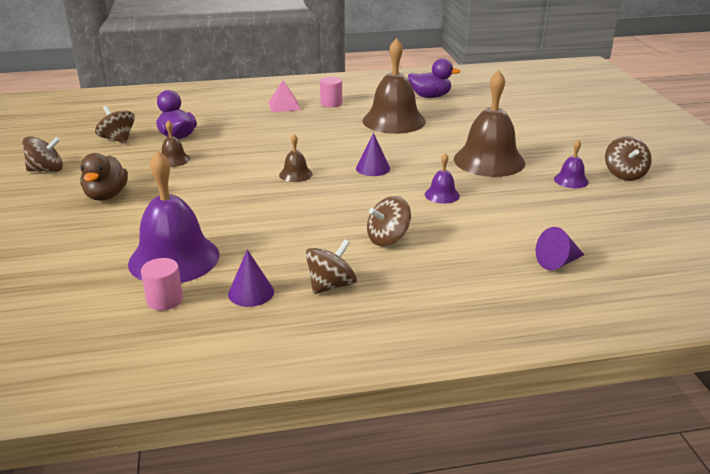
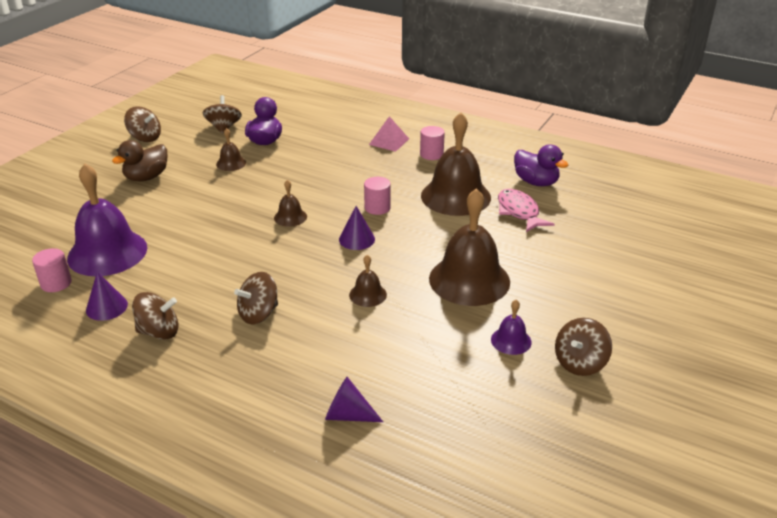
camera: 40 degrees right, 5 degrees up
brown spinning top [367,196,411,246] -> brown spinning top turned 45 degrees counterclockwise [234,272,278,324]
purple bell [425,153,460,204] -> brown bell [349,255,387,307]
none -> pink cylinder [364,177,391,215]
none -> pink fish [498,189,554,232]

